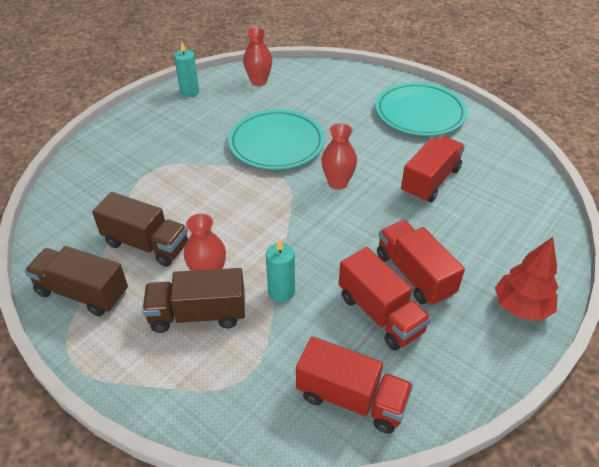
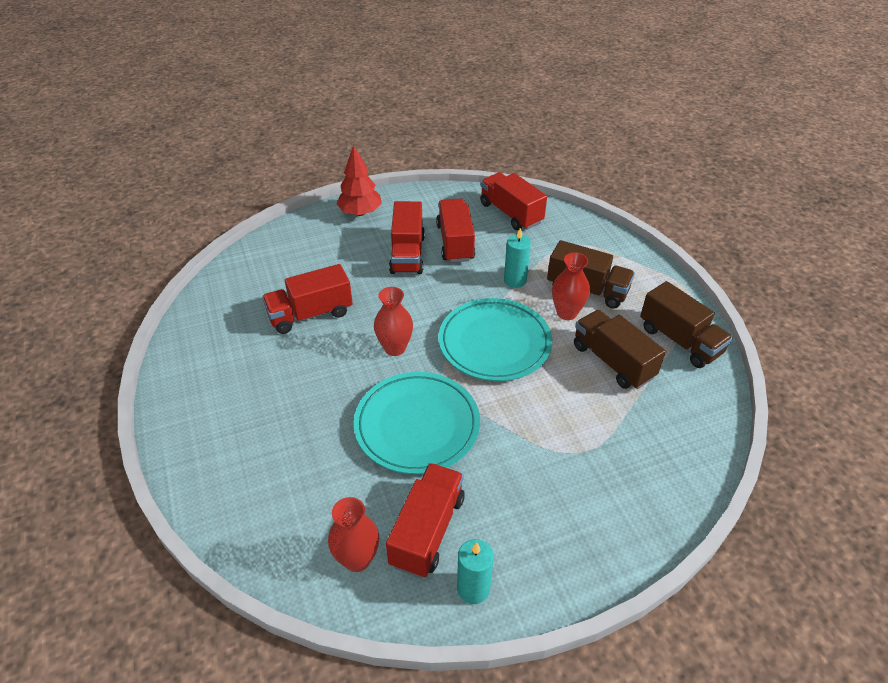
camera: 150 degrees left, 0 degrees up
turquoise plate [376,82,468,136] -> turquoise plate moved to [439,298,552,381]
none -> red truck [386,463,465,578]

